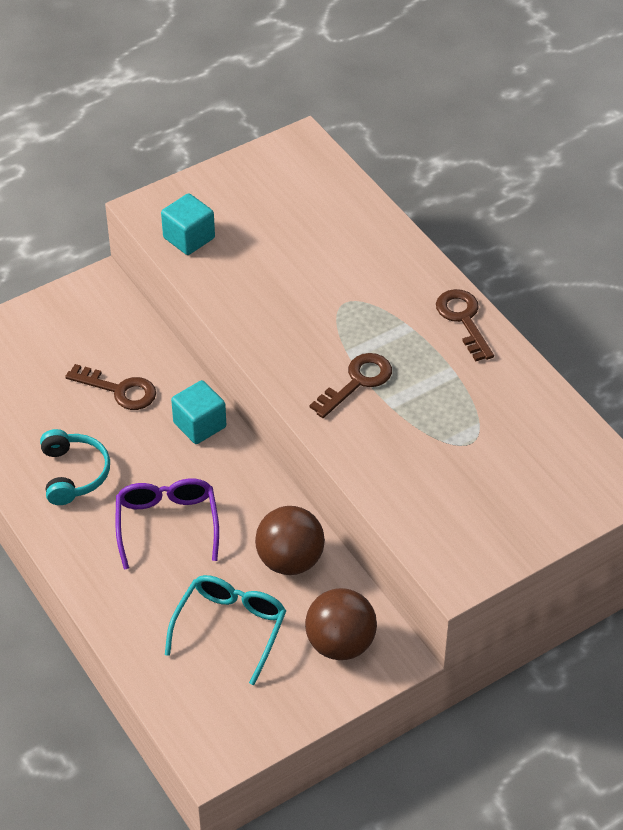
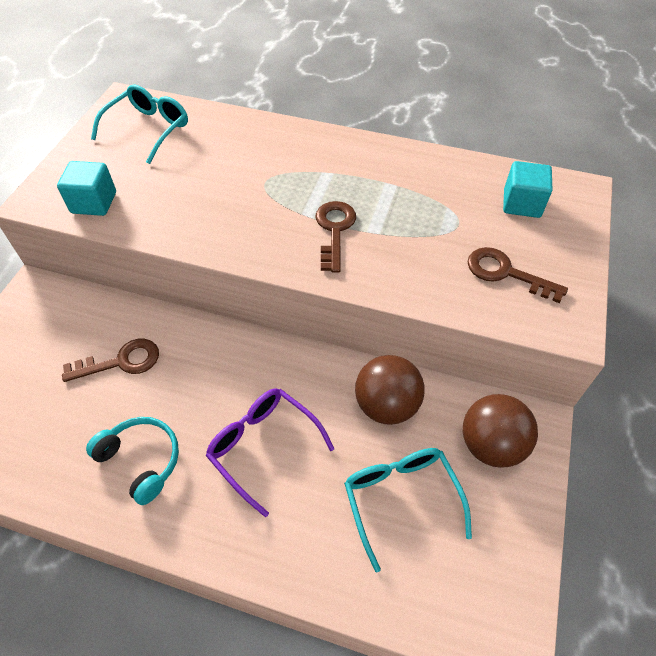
camera: 40 degrees left, 5 degrees up
turquoise cube [171,380,226,444] -> turquoise cube moved to [503,161,552,218]
brown key [436,289,494,361] -> brown key moved to [468,247,568,303]
none -> turquoise glasses [91,84,188,164]

